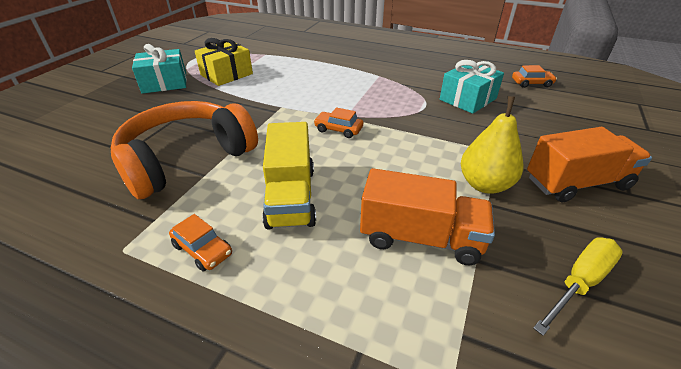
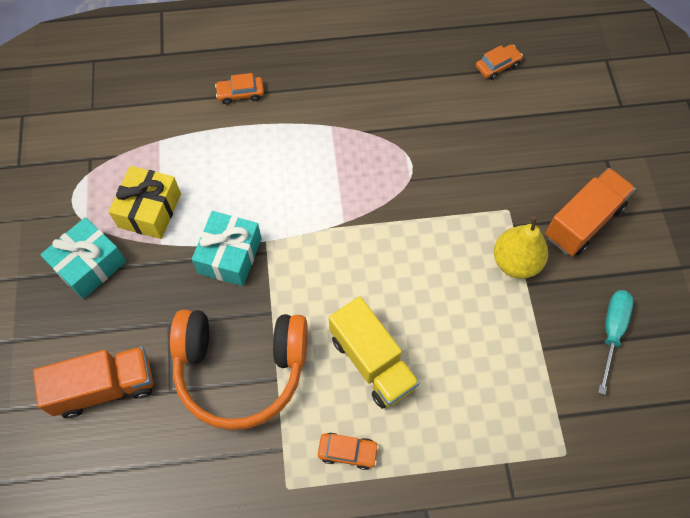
camera: 30 degrees left, 25 degrees up
orange headphones [111,101,258,199] -> orange headphones turned 105 degrees counterclockwise [170,310,308,430]
orange car [314,107,363,138] -> orange car moved to [215,73,264,104]
orange truck [360,168,495,265] -> orange truck moved to [33,347,153,418]
turquoise gift [440,60,504,114] -> turquoise gift moved to [192,211,262,286]
yellow screwdriver [533,237,623,336] -> turquoise screwdriver [598,290,633,395]

